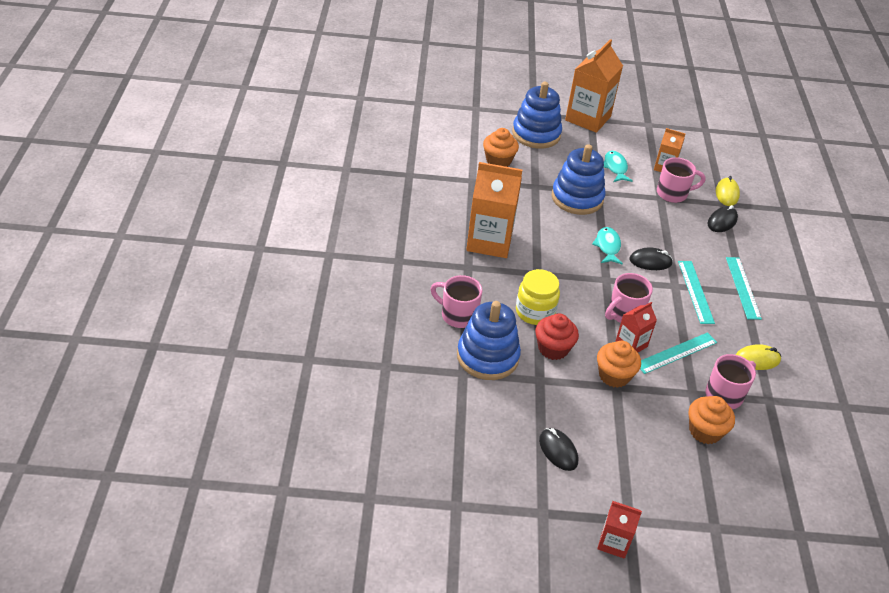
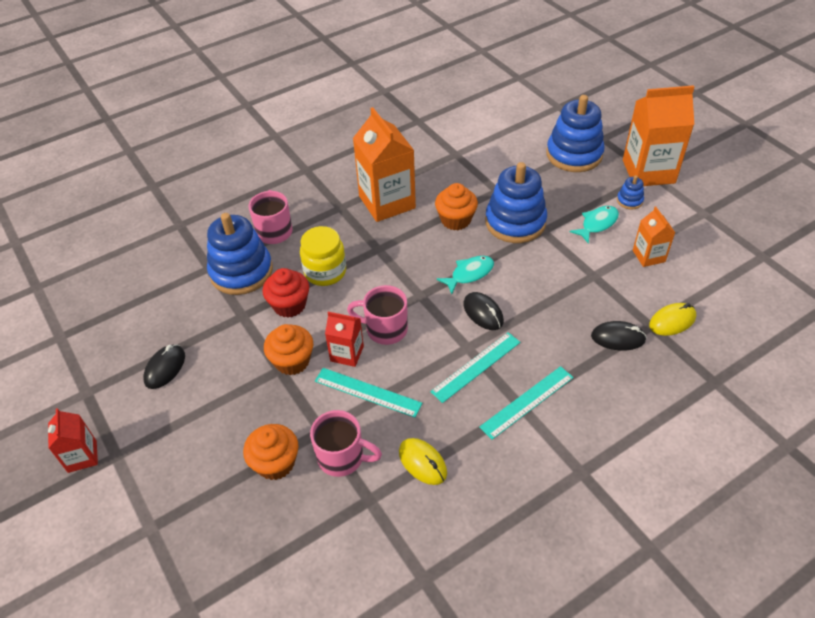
camera: 60 degrees right, 5 degrees up
orange cupcake [483,128,519,167] -> orange cupcake moved to [435,183,478,230]
pink mug [657,157,705,203] -> none
none -> blue stacking toy [617,175,644,209]

